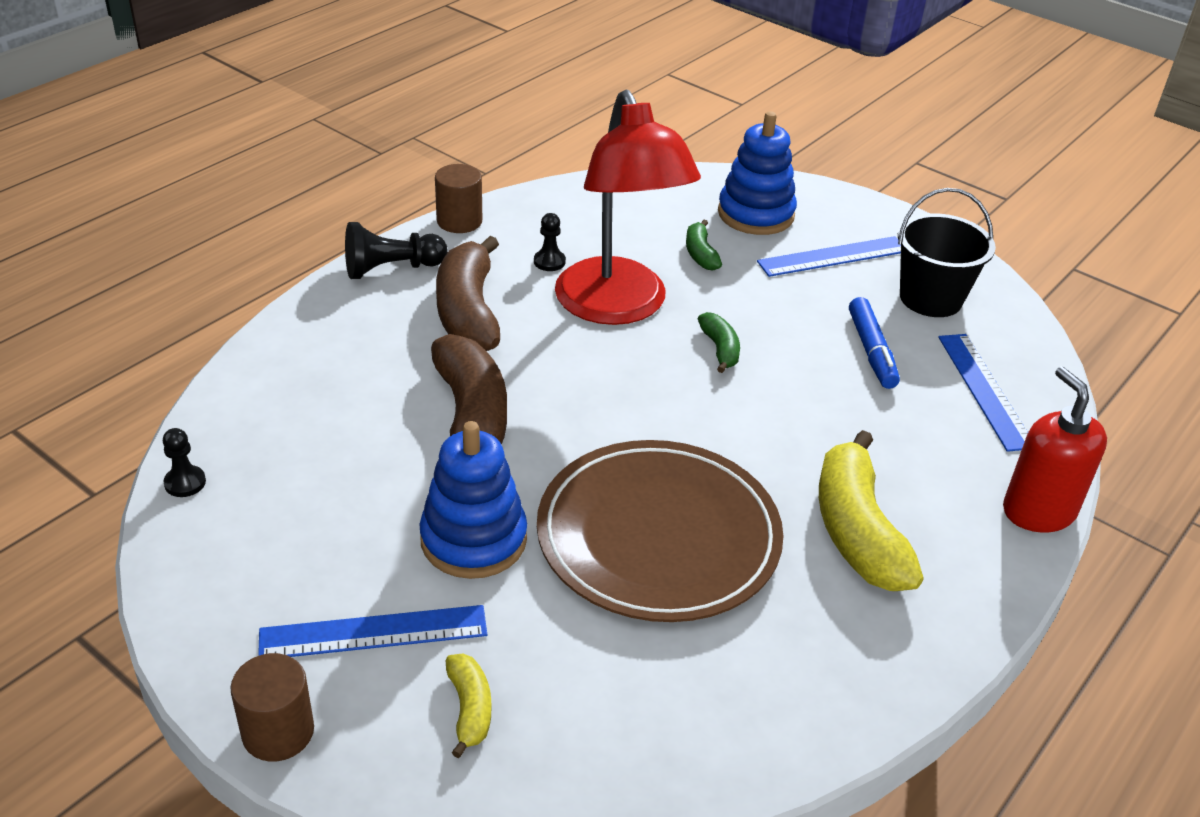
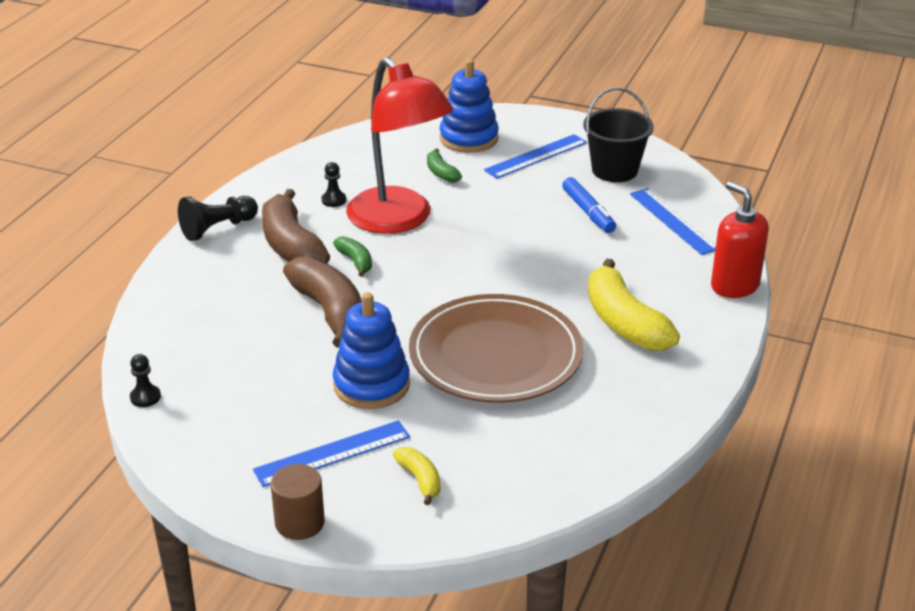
camera: 15 degrees left, 5 degrees down
brown cylinder [435,164,482,233] -> none
green banana [698,312,740,373] -> green banana moved to [333,236,372,277]

